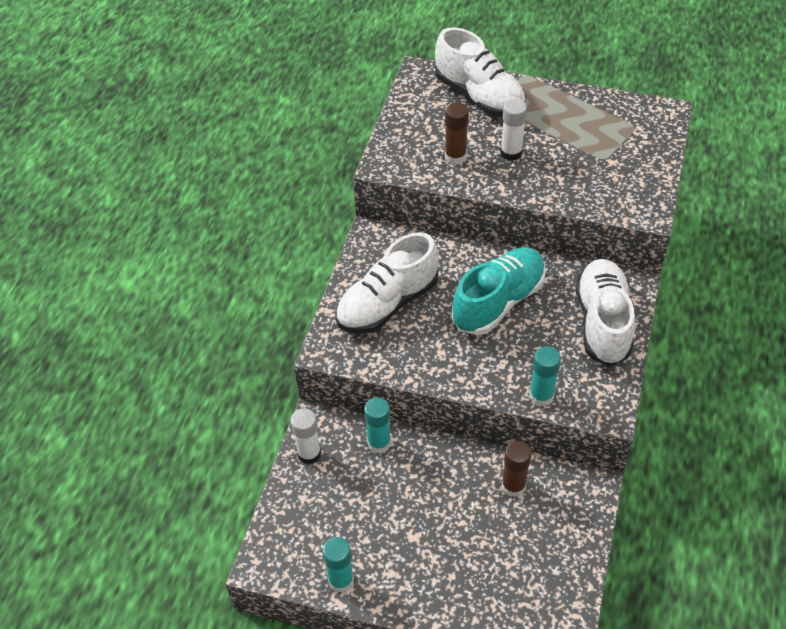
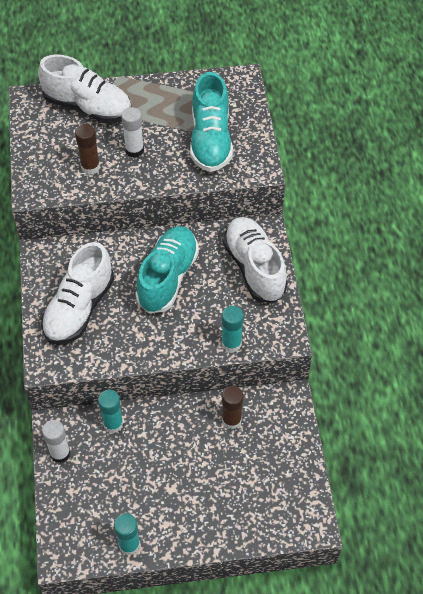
camera: 25 degrees left, 5 degrees up
none -> turquoise shoe [190,72,233,172]

